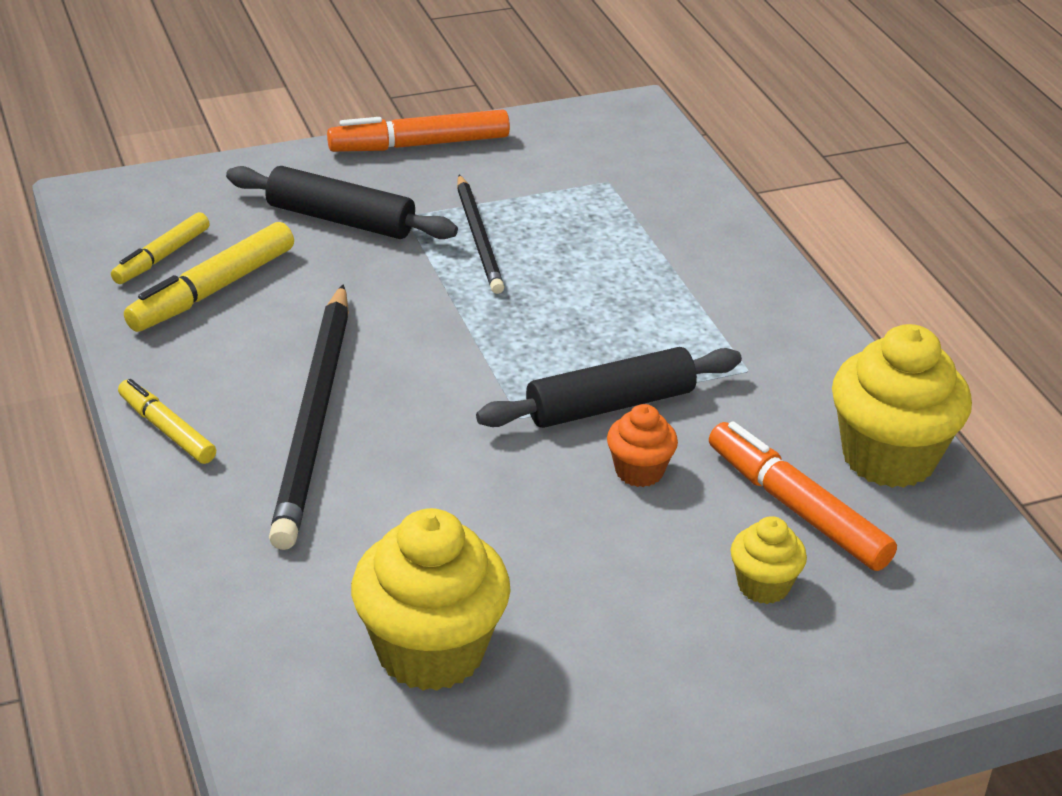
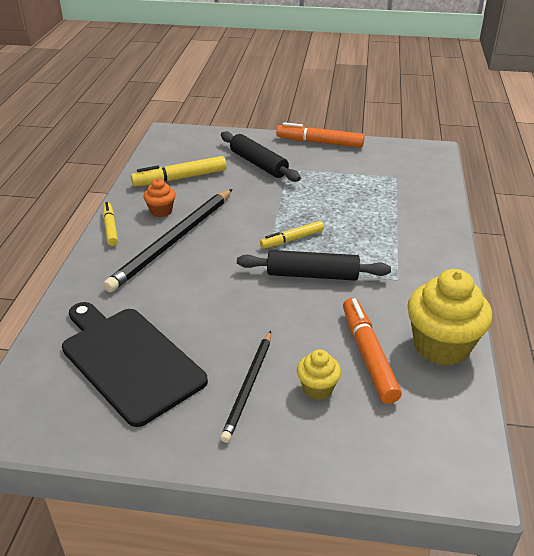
camera: 30 degrees right, 0 degrees up
yellow marker [111,212,210,284] -> yellow marker moved to [260,221,324,249]
yellow cupcake [351,508,511,691] -> black cutting board [62,302,208,427]
black pencil [457,175,504,294] -> black pencil moved to [220,331,271,443]
orange cupcake [607,404,678,487] -> orange cupcake moved to [143,178,176,217]

